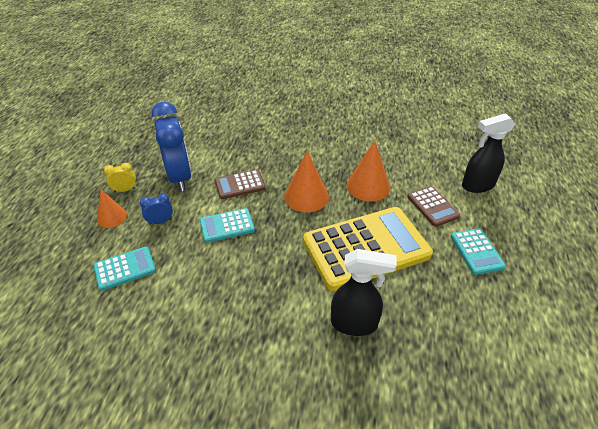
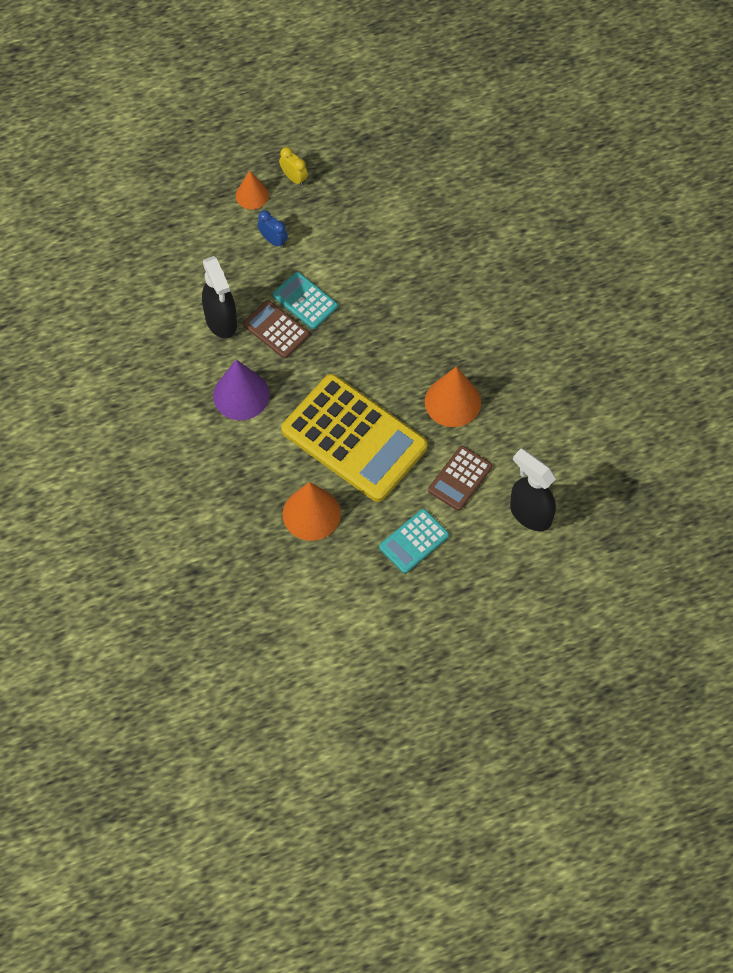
camera: 60 degrees right, 20 degrees up
turquoise calculator [94,246,156,291] -> none
blue clock [151,102,192,192] -> none
brown calculator [215,170,266,199] -> brown calculator moved to [243,300,309,358]
orange cone [284,151,329,212] -> orange cone moved to [283,482,341,541]
black spray bottle [331,249,397,336] -> black spray bottle moved to [202,256,237,338]
none -> purple cone [213,359,270,420]

